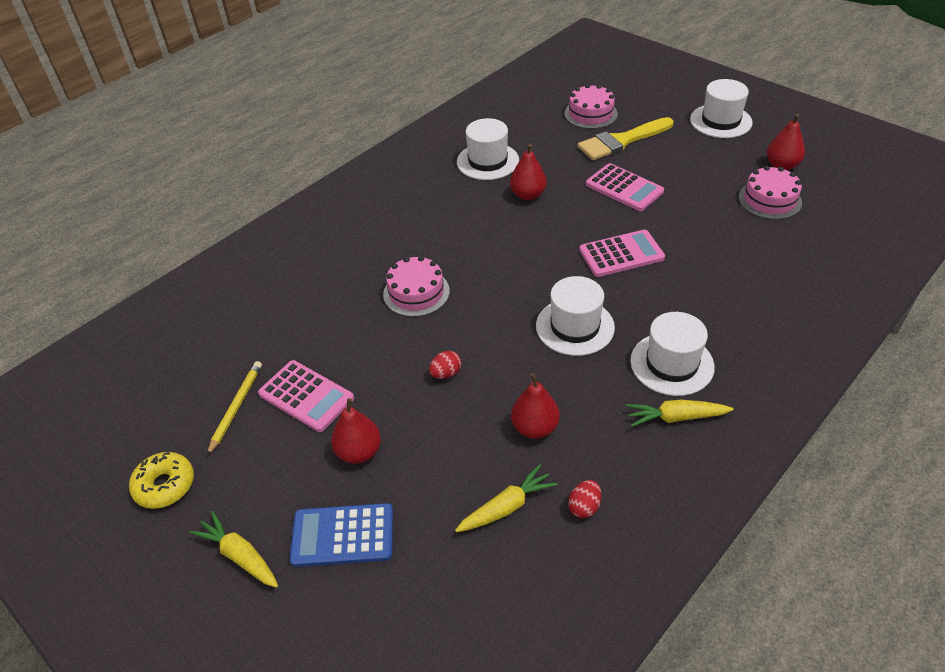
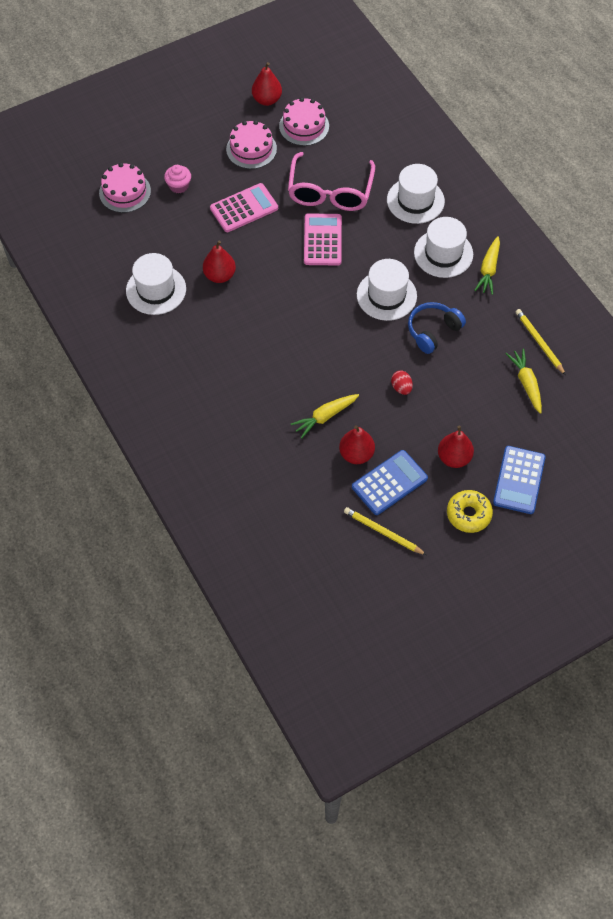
camera: 75 degrees left, 15 degrees up
yellow donut [129,452,194,509] -> yellow donut moved to [447,490,493,533]
yellow carrot [190,511,278,588] -> yellow carrot moved to [291,394,359,439]
pink calculator [258,360,354,432] -> blue calculator [352,450,428,515]
pink cake [383,256,450,317] -> pink cake moved to [226,120,277,169]
red pear [511,373,560,439] -> red pear moved to [339,425,375,464]
red egg [568,480,601,518] -> yellow pencil [516,309,566,375]
yellow brush [578,117,674,160] -> pink cupcake [164,165,191,194]
white hat [690,79,753,138] -> white hat moved to [387,164,445,224]
none -> pink glasses [288,152,375,211]
none -> blue headphones [408,302,466,354]

